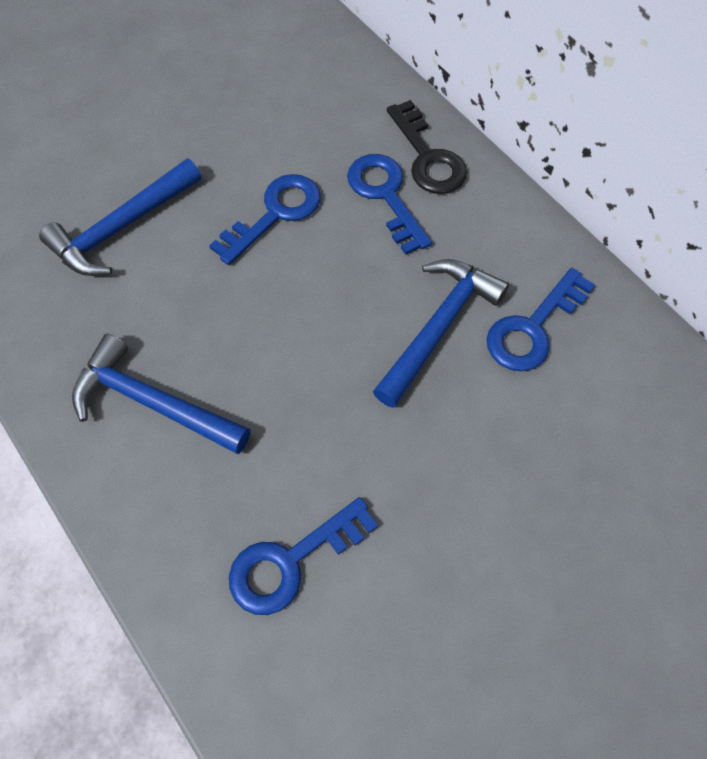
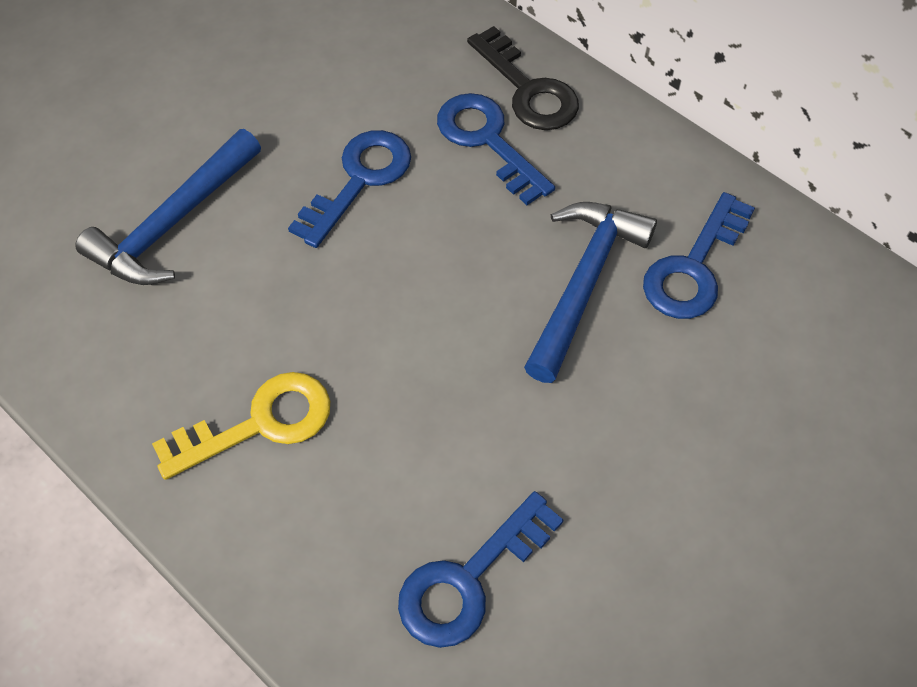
camera: 10 degrees left, 5 degrees down
blue hammer [72,333,251,454] -> yellow key [152,372,330,480]

